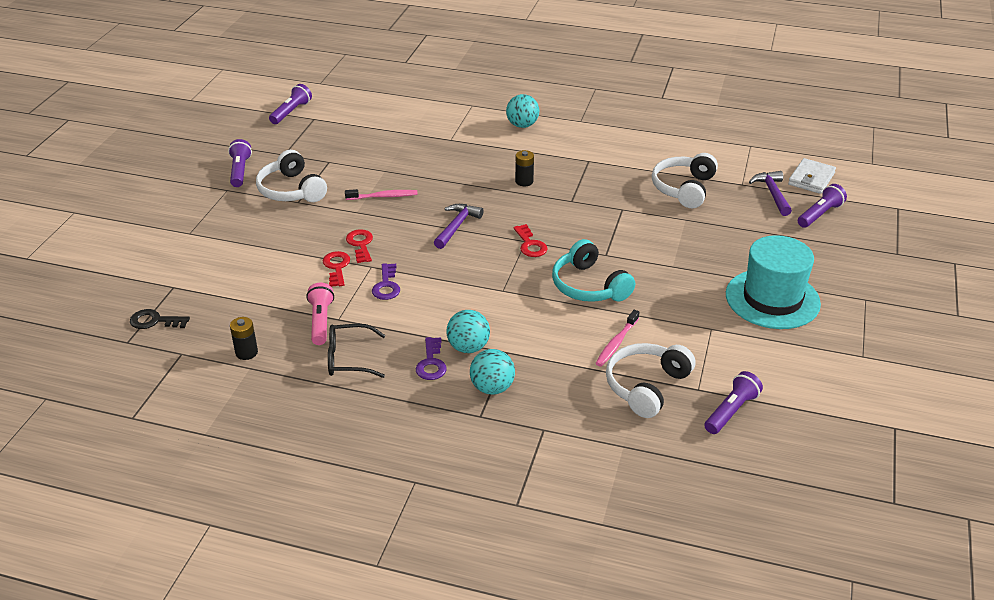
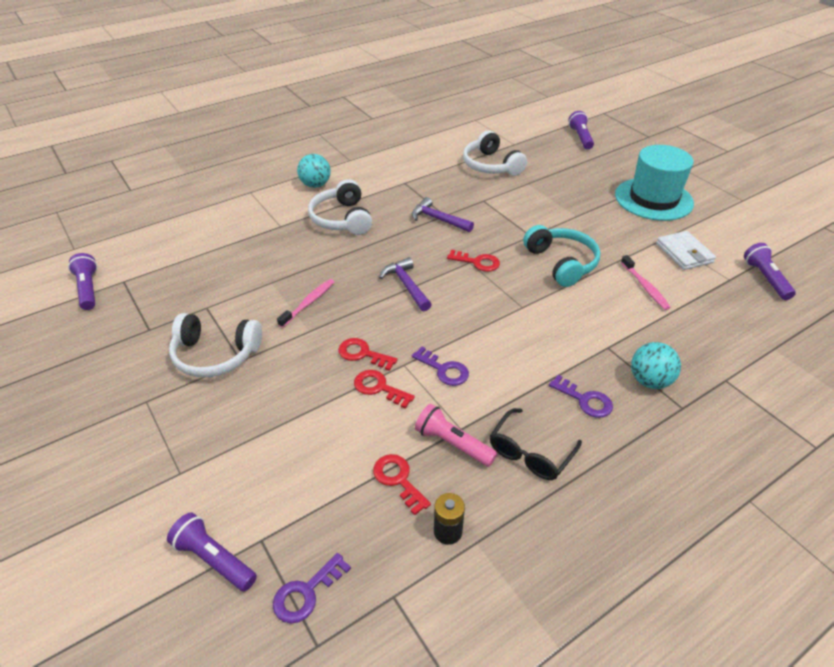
camera: 50 degrees left, 5 degrees up
black key [130,309,190,329] -> purple key [273,553,351,624]
purple flashlight [228,139,252,187] -> purple flashlight moved to [167,512,257,592]
turquoise ball [447,310,490,353] -> none
black battery [515,150,534,186] -> none
turquoise headphones [552,239,635,302] -> turquoise headphones turned 120 degrees counterclockwise [523,225,600,287]
white headphones [606,343,696,418] -> white headphones moved to [308,179,372,235]
purple hammer [749,171,792,216] -> purple hammer moved to [412,197,474,232]
white wallet [788,158,836,194] -> white wallet moved to [656,231,716,270]
none -> red key [373,454,431,515]

